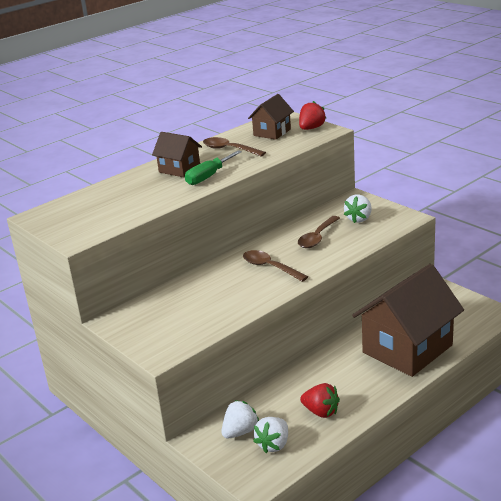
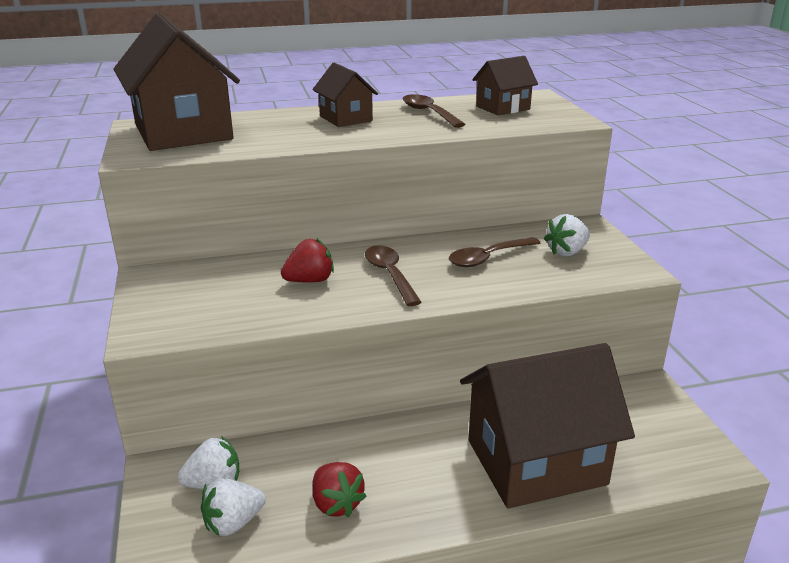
camera: 25 degrees right, 0 degrees up
green screwdriver [185,150,242,185] -> none
red strawberry [299,101,326,130] -> red strawberry moved to [281,238,334,283]
none -> brown house [113,13,240,151]

